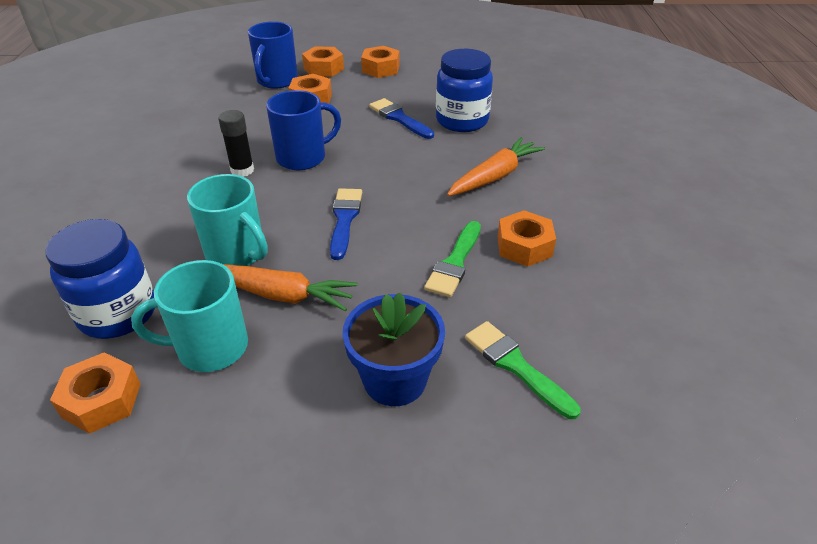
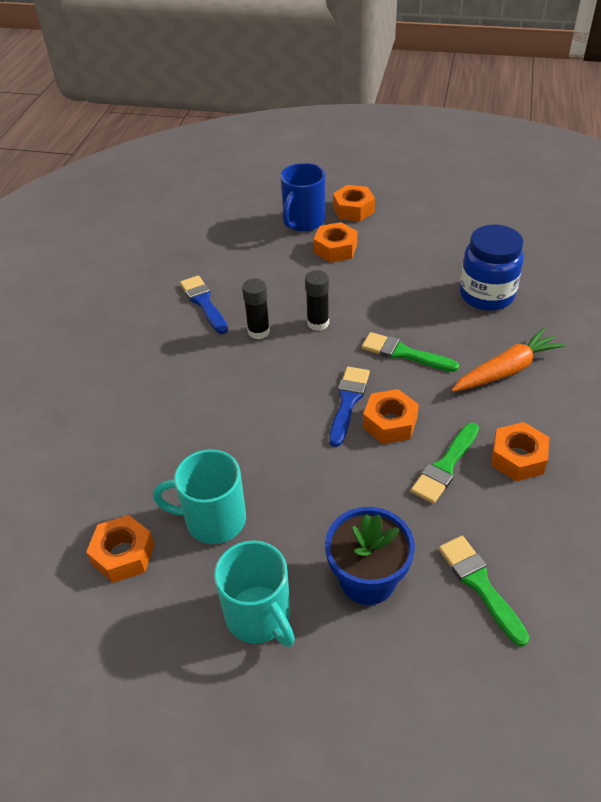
camera: 15 degrees right, 5 degrees up
blue jar [45,219,155,339] -> none
turquoise mug [187,174,268,266] -> turquoise mug moved to [214,540,295,647]
orange carrot [223,264,358,311] -> none
blue mug [266,90,341,170] -> black glue stick [305,270,329,331]
orange nut [361,46,400,78] -> orange nut moved to [363,389,419,444]
blue brush [369,98,434,139] -> blue brush moved to [180,275,228,334]
none -> green brush [362,332,459,372]

